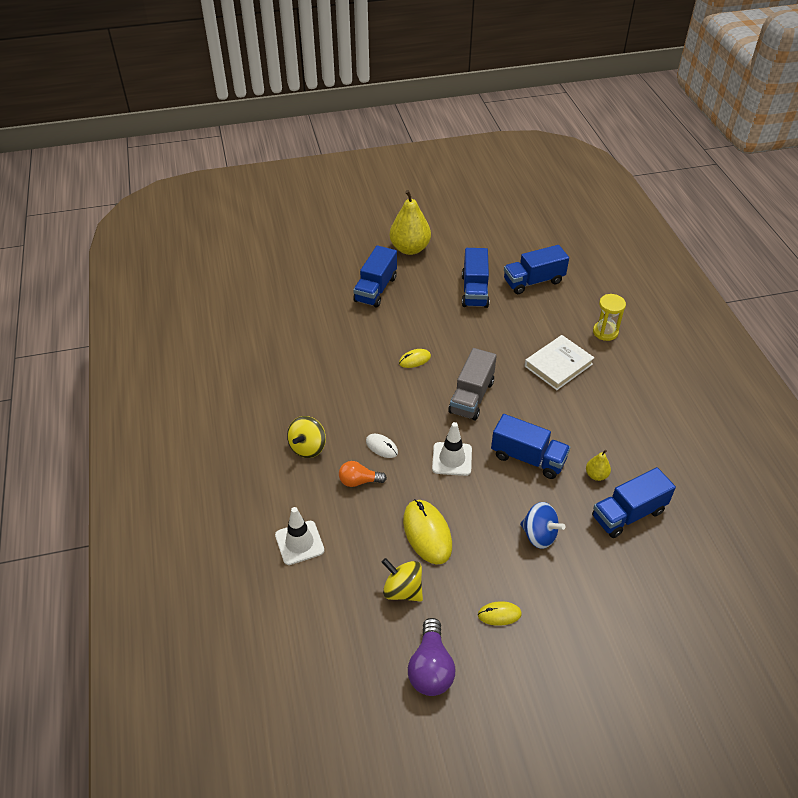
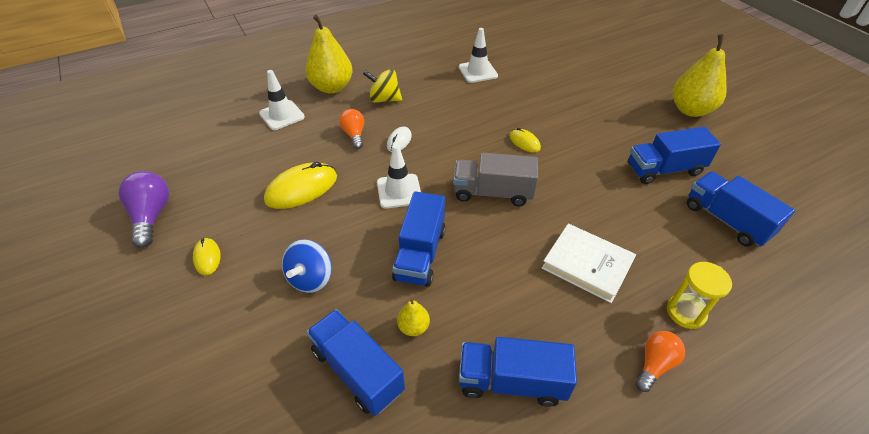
camera: 75 degrees right, 0 degrees up
blue truck [353,245,397,308] -> blue truck moved to [459,337,577,407]
yellow spinning top [382,558,423,602] -> none
purple light bulb [408,618,455,696] -> purple light bulb turned 90 degrees clockwise [118,171,169,248]
none -> yellow pear [305,15,353,94]
none -> white traffic cone [459,28,498,83]
none -> orange light bulb [635,331,685,392]

